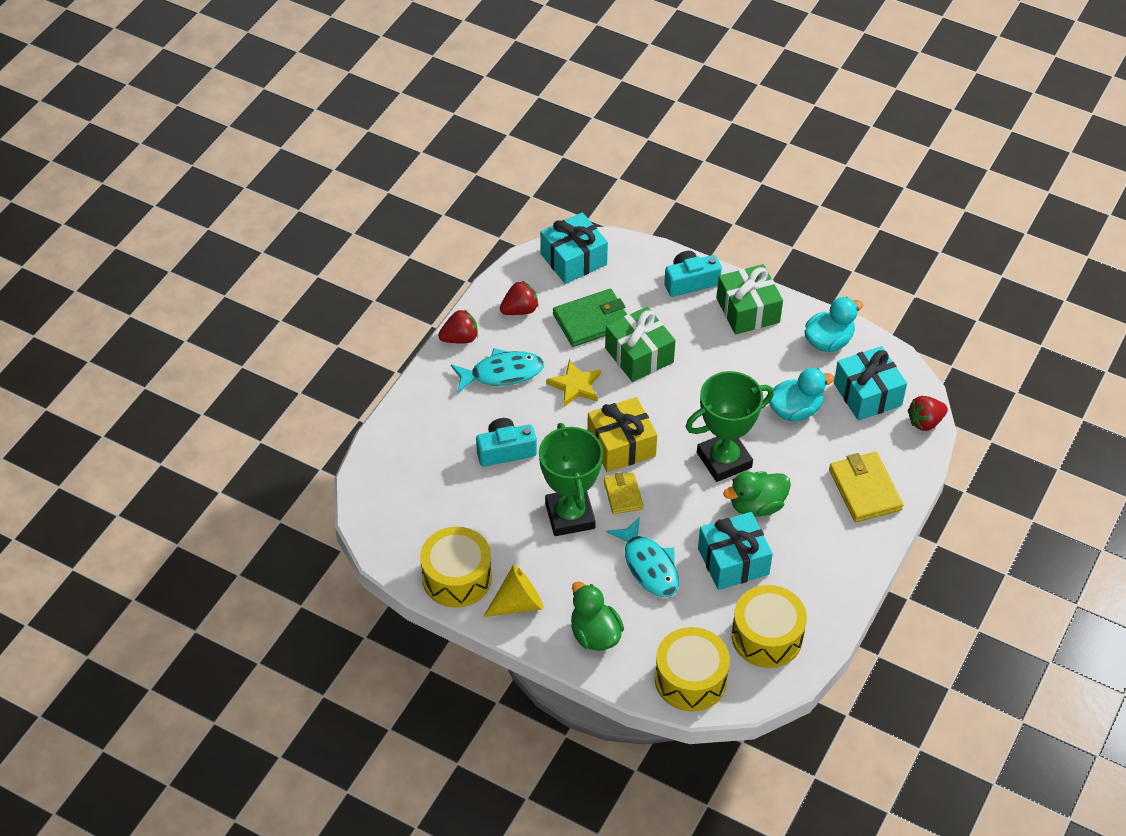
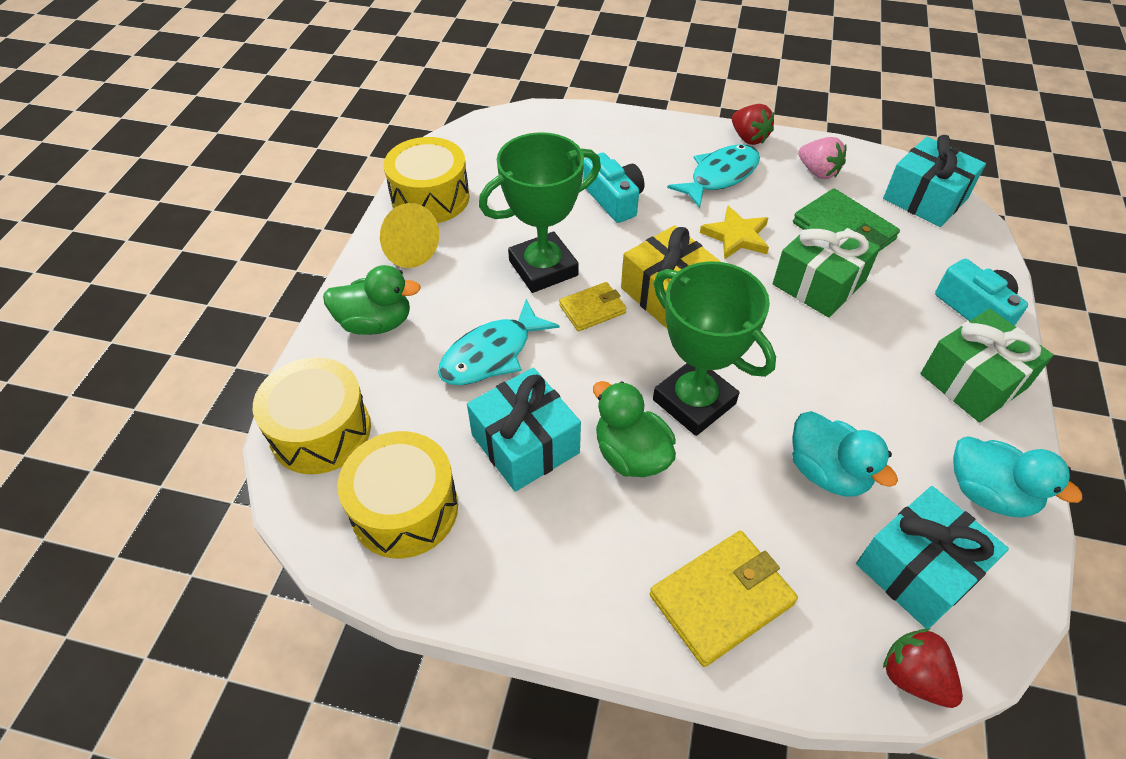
camera: 75 degrees right, 0 degrees up
turquoise fish [451,348,544,393] -> turquoise fish turned 105 degrees counterclockwise [667,144,760,208]
red strawberry [500,281,539,315] -> pink strawberry [798,137,846,179]
green duck [571,582,624,651] -> green duck turned 45 degrees clockwise [323,265,421,335]

